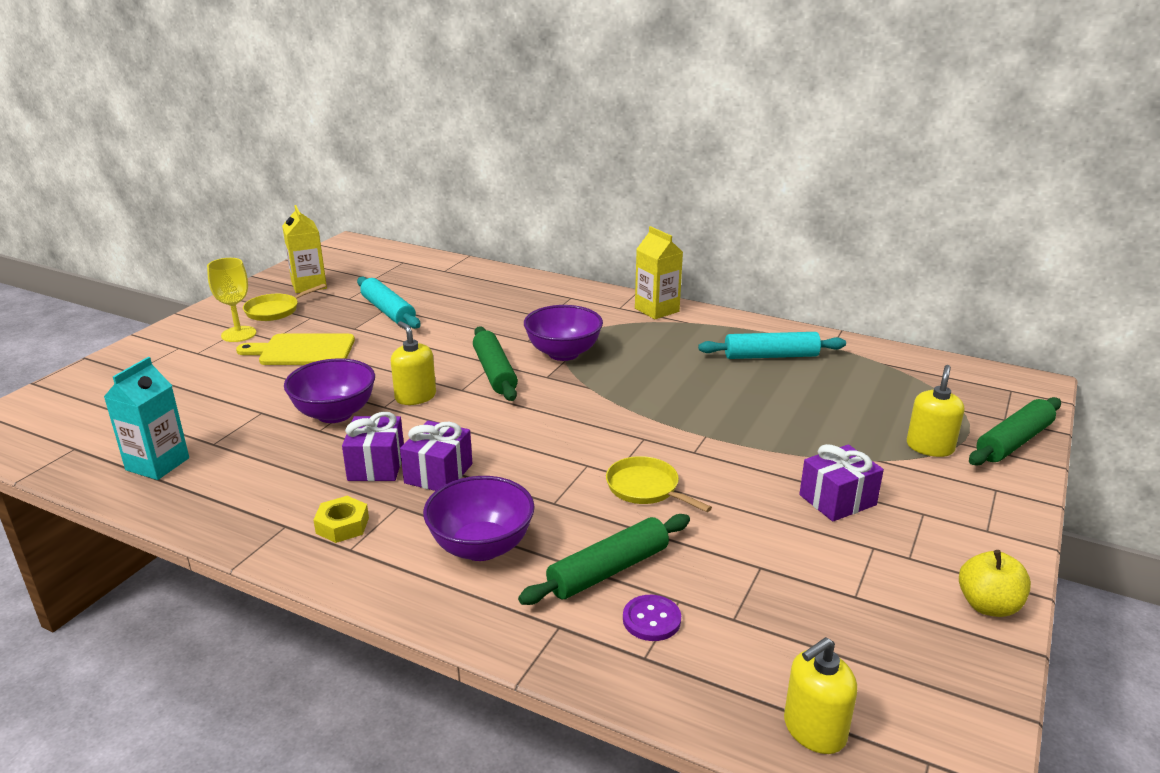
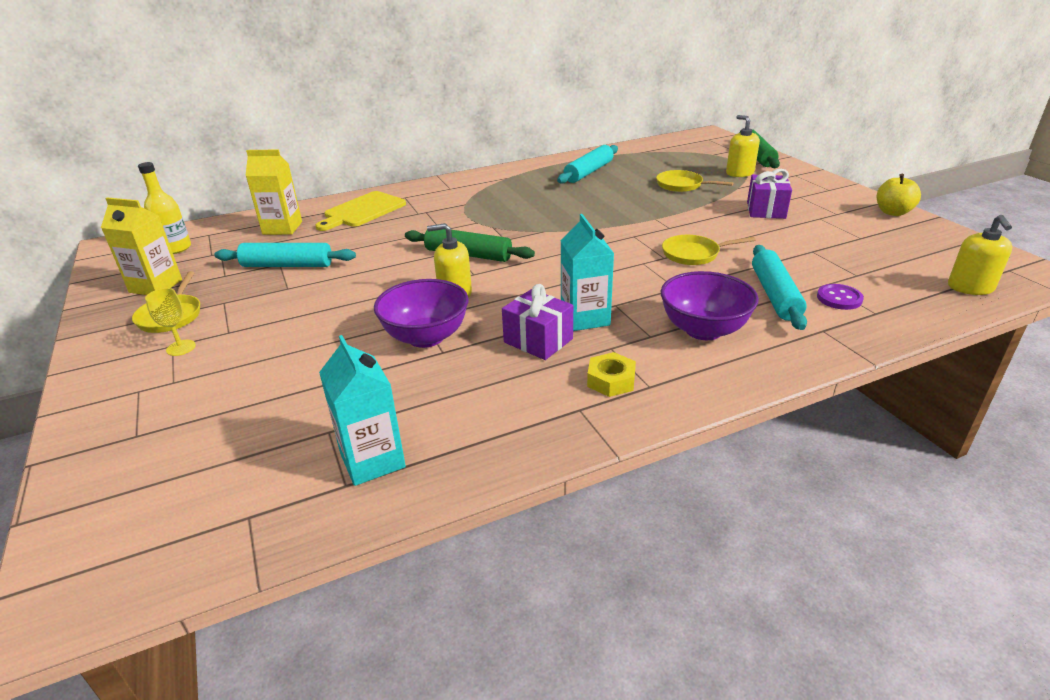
camera: 50 degrees left, 5 degrees up
yellow goblet [207,258,256,342] -> yellow goblet [145,288,196,356], size x0.66
yellow cutting board [236,334,355,365] -> yellow cutting board moved to [315,191,406,231]
purple gift [400,420,472,491] -> turquoise carton [561,214,614,331]
green rolling pin [518,514,690,605] -> turquoise rolling pin [752,245,807,330]
purple bowl [524,305,603,361] -> none
yellow carton [635,226,683,319] -> yellow carton moved to [246,149,302,235]
none -> yellow bottle [138,162,191,254]
none -> yellow pan [656,170,733,192]

